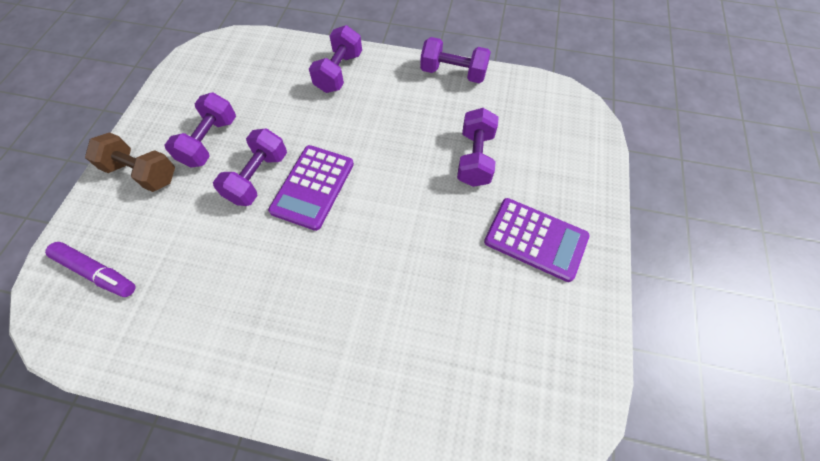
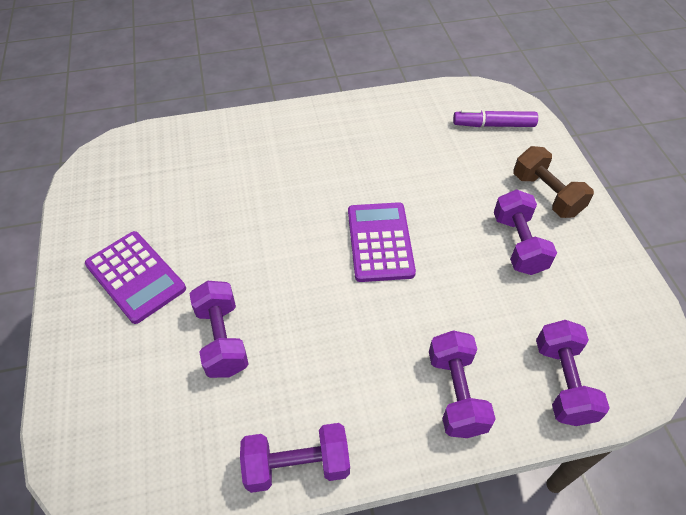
camera: 155 degrees right, 10 degrees down
brown dumbbell [85,132,175,192] -> brown dumbbell turned 60 degrees clockwise [513,146,594,218]
purple dumbbell [213,128,287,206] -> purple dumbbell moved to [536,320,610,426]
purple calculator [484,198,590,282] -> purple calculator turned 135 degrees counterclockwise [85,231,186,324]

